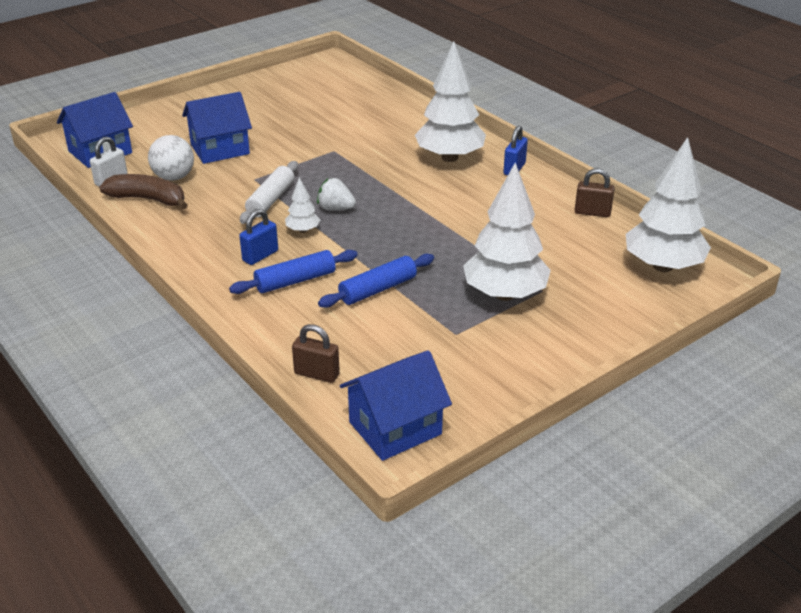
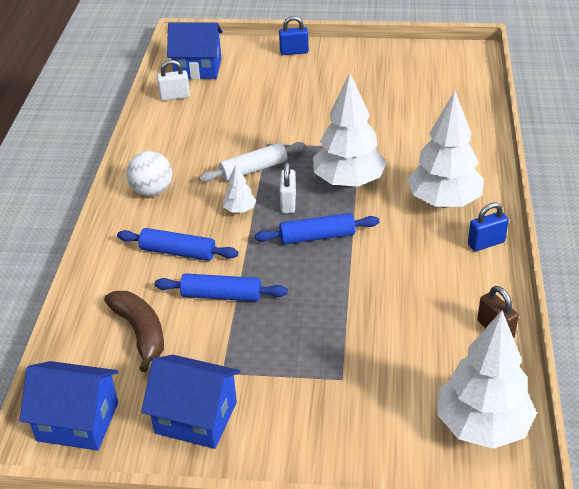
camera: 45 degrees right, 5 degrees up
brown banana [99,174,188,209] -> brown banana moved to [104,291,164,372]
white ball [148,135,194,181] -> white ball moved to [126,151,172,196]
blue house [182,92,252,164] -> blue house moved to [141,355,241,449]
blue padlock [239,209,278,265] -> blue padlock moved to [279,16,309,55]
brown padlock [292,324,340,383] -> none
white strawberry [317,178,356,210] -> white padlock [280,162,296,213]
white tree [463,163,551,301] -> white tree moved to [313,73,387,188]
none -> blue rolling pin [255,213,379,244]

